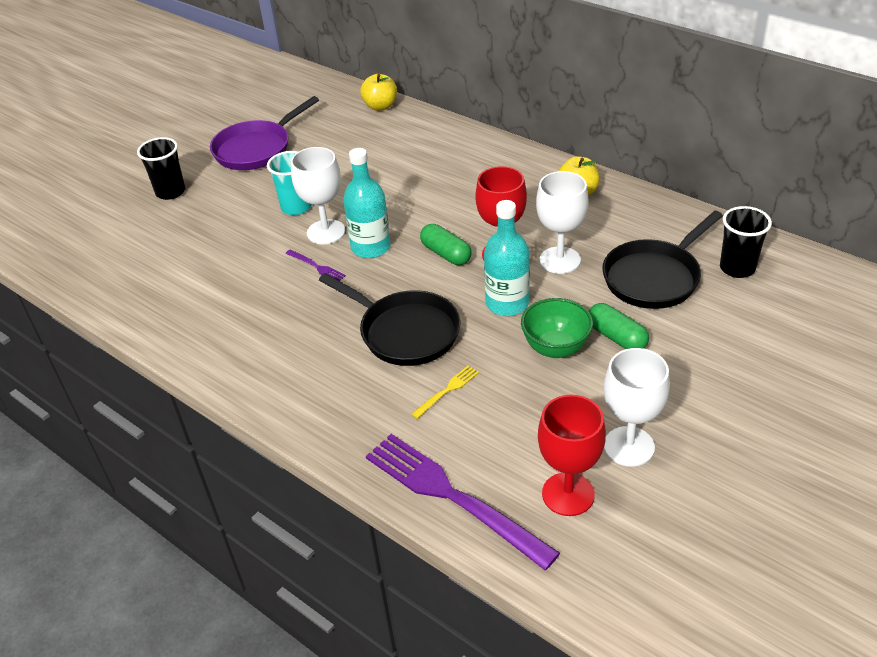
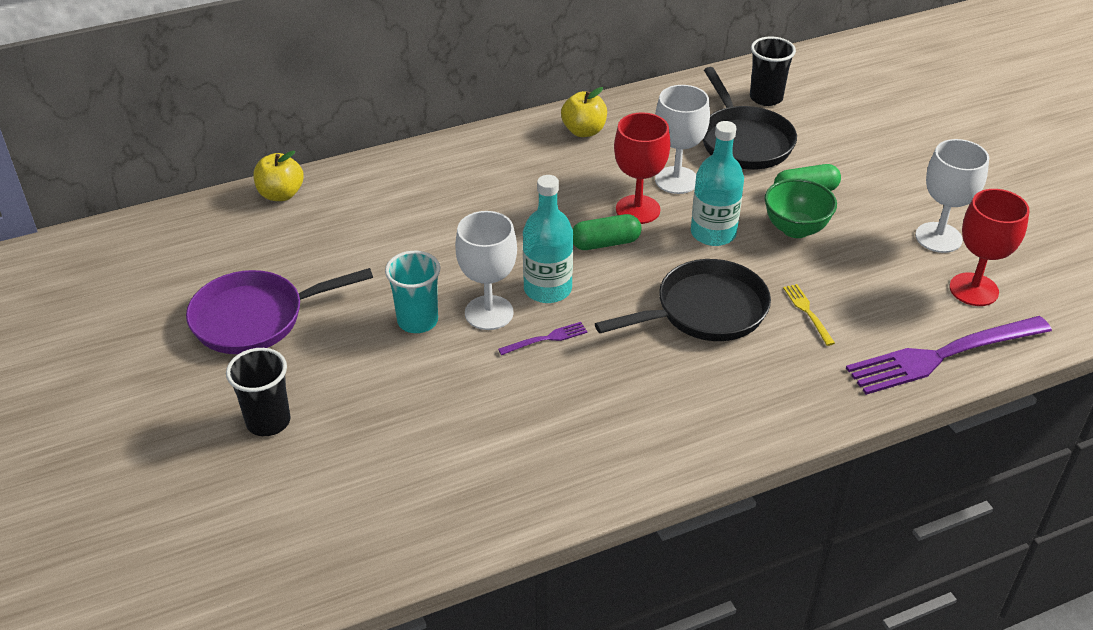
camera: 65 degrees left, 0 degrees up
purple pan [210,96,319,170] -> purple pan turned 90 degrees clockwise [186,268,373,354]

